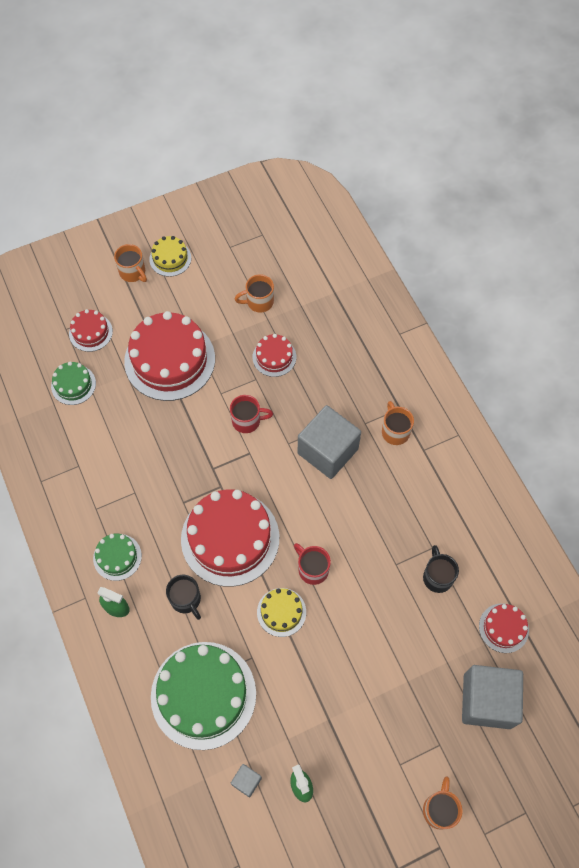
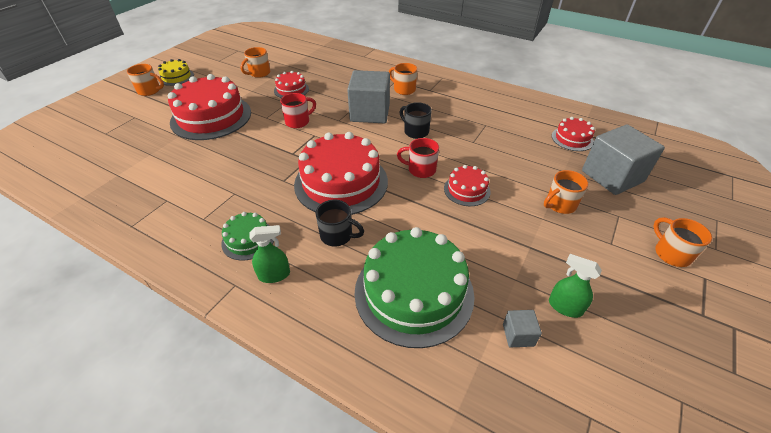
camera: 35 degrees left, 20 degrees down
green cake [51,362,96,405] -> none
red cake [69,309,113,352] -> red cake moved to [444,165,491,206]
yellow cake [257,588,306,637] -> none
black mug [423,545,459,593] -> black mug moved to [400,102,432,139]
none -> orange mug [544,170,588,214]

